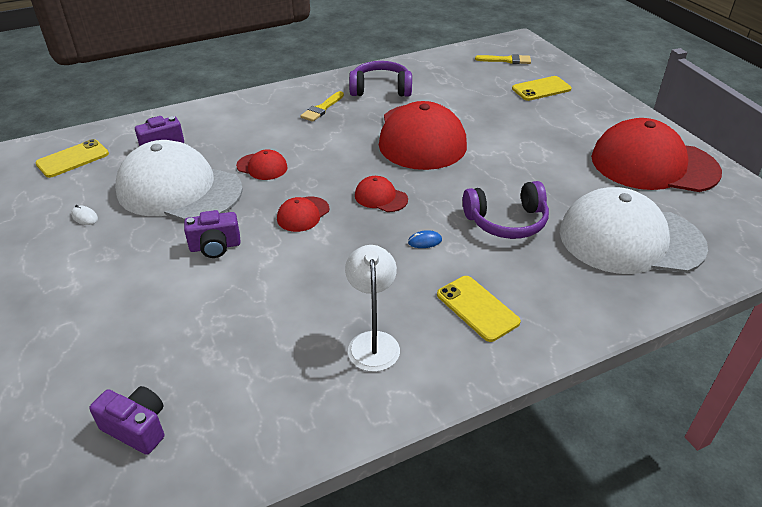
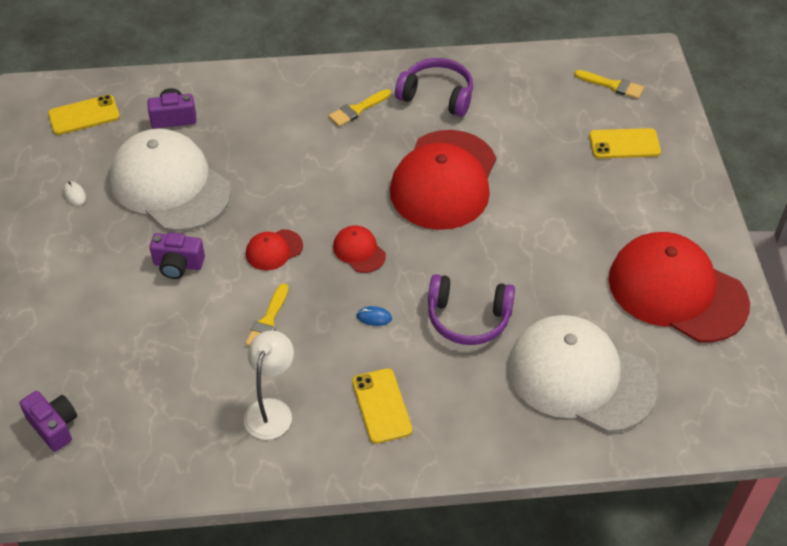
camera: 20 degrees right, 10 degrees up
red cap [236,149,288,180] -> none
none -> yellow brush [245,283,289,346]

